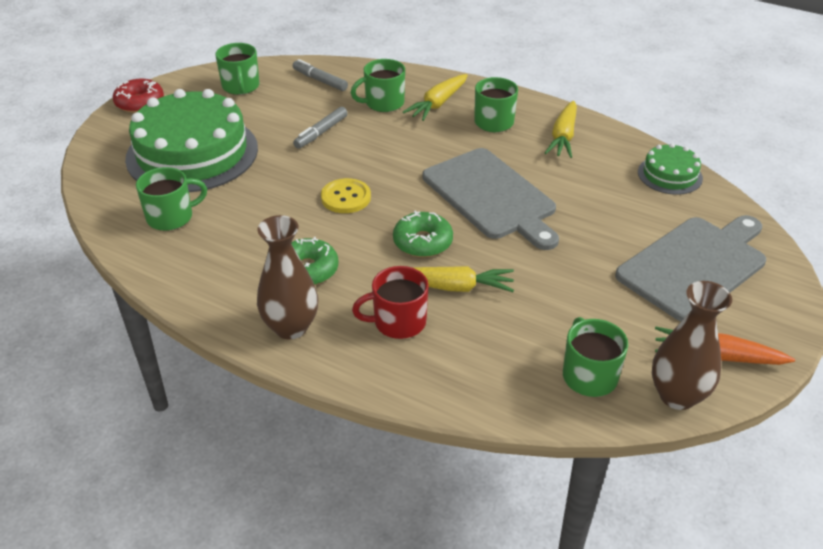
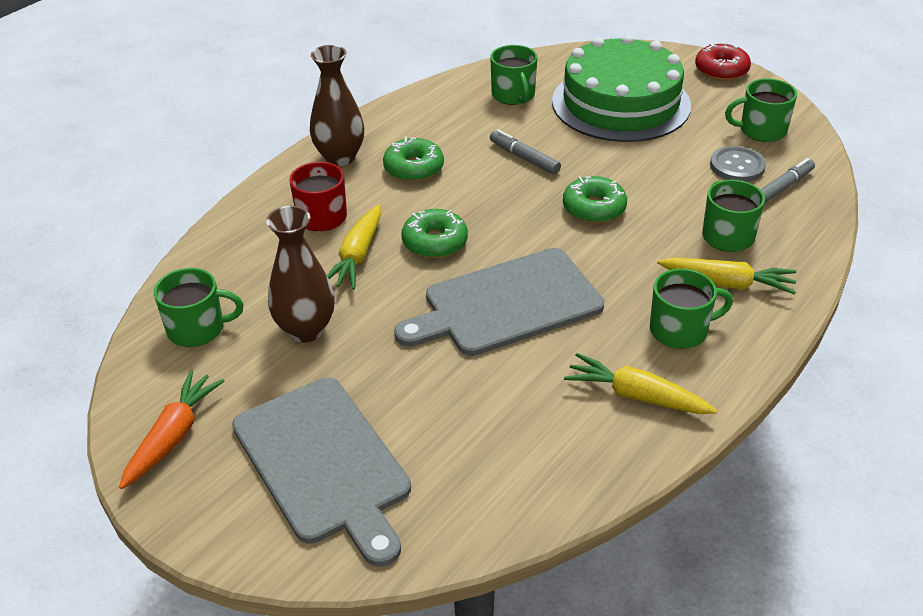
camera: 100 degrees right, 0 degrees up
grey marker [293,107,348,149] -> grey marker moved to [490,129,561,174]
yellow button [321,178,371,213] -> none
yellow carrot [403,74,468,121] -> yellow carrot turned 150 degrees clockwise [657,258,796,295]
green cake [638,143,703,195] -> none
brown vase [652,281,732,410] -> brown vase moved to [266,206,335,342]
none -> green donut [563,176,627,223]
none -> grey button [710,146,766,182]

